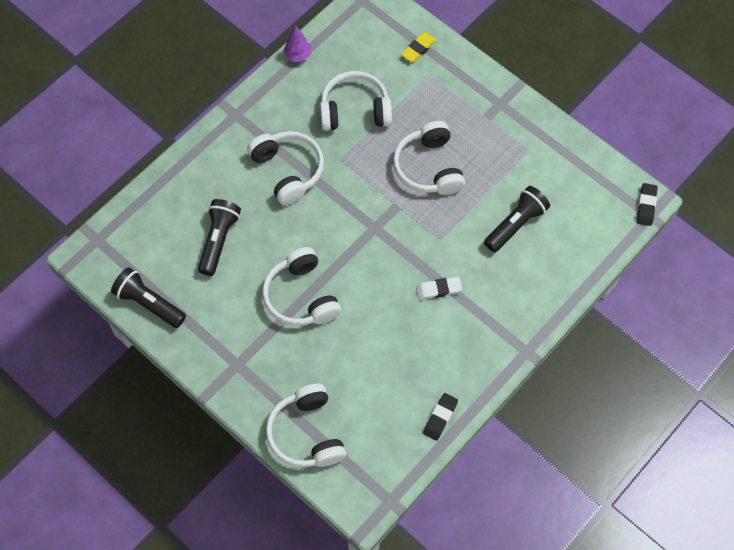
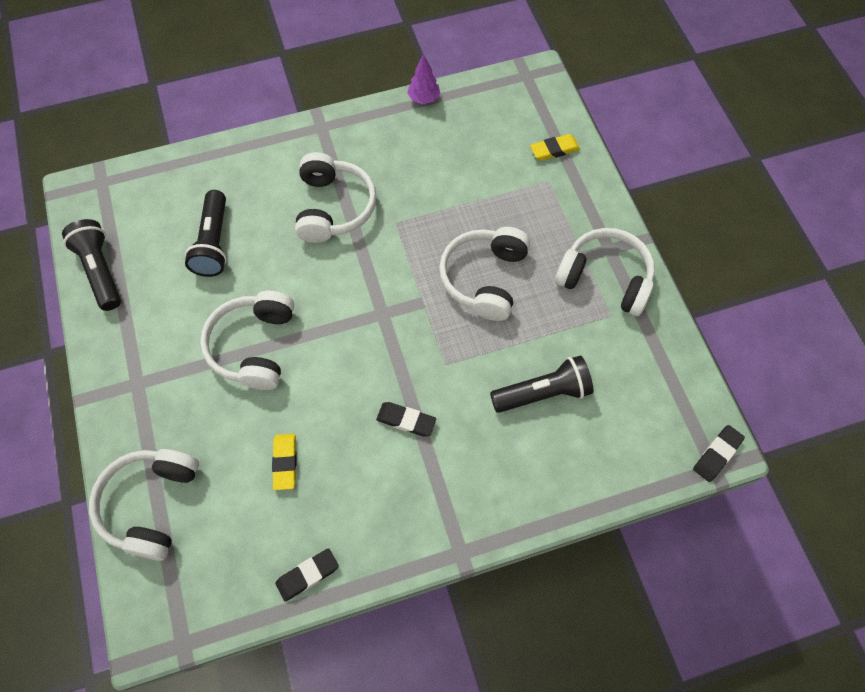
camera: 30 degrees right, 0 degrees up
black flashlight [198,199,241,276] -> black flashlight turned 135 degrees clockwise [185,190,227,277]
white headphones [320,71,392,131] -> white headphones moved to [555,228,655,316]
white eraser [416,277,462,300] -> black eraser [376,402,436,437]
none -> yellow eraser [272,434,297,490]

